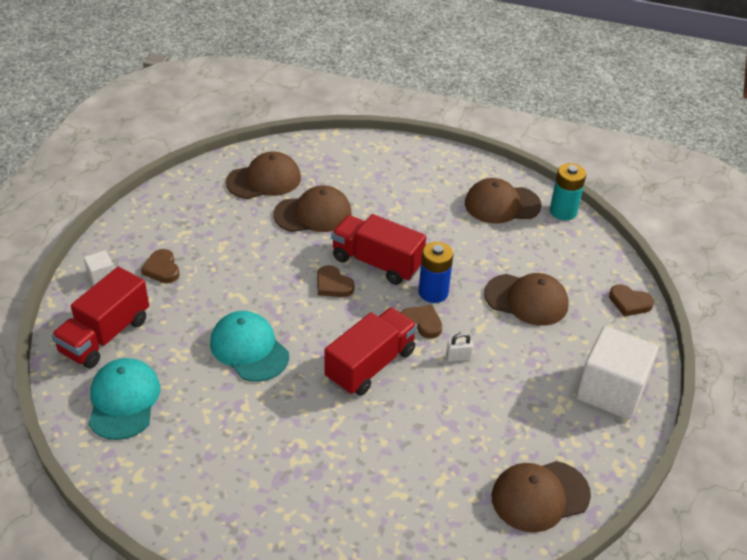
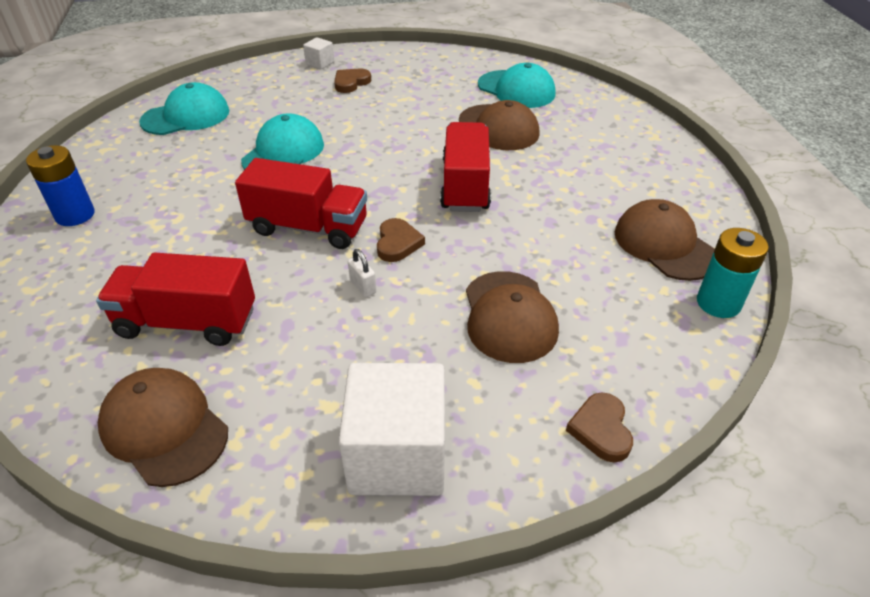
camera: 65 degrees right, 0 degrees up
red truck [51,267,149,369] -> red truck moved to [96,253,255,346]
brown cap [226,152,301,199] -> turquoise cap [478,63,556,108]
brown heart [317,265,355,297] -> none
blue battery [418,242,453,303] -> blue battery moved to [26,145,95,226]

